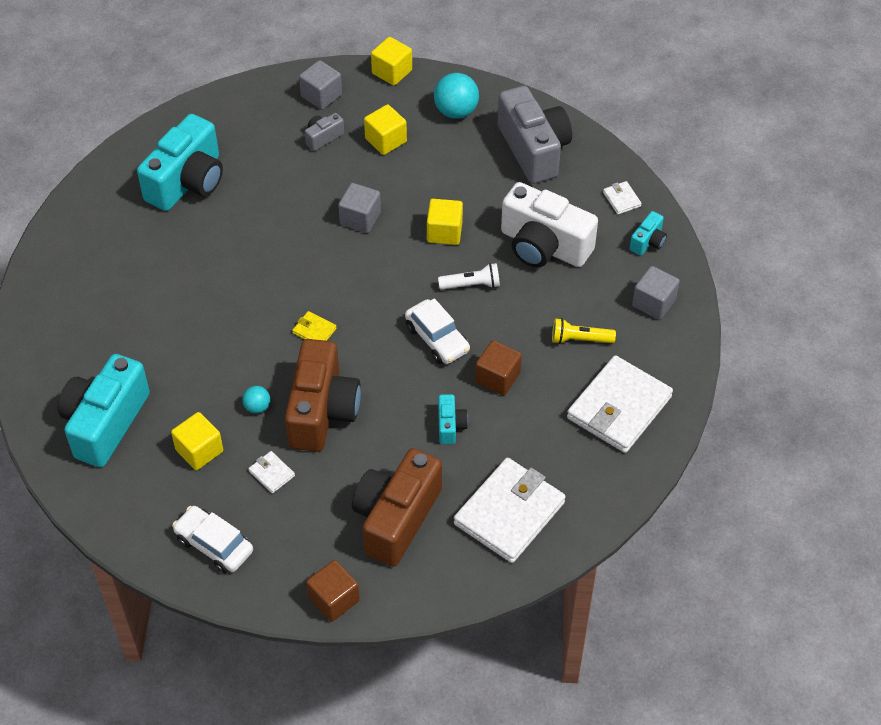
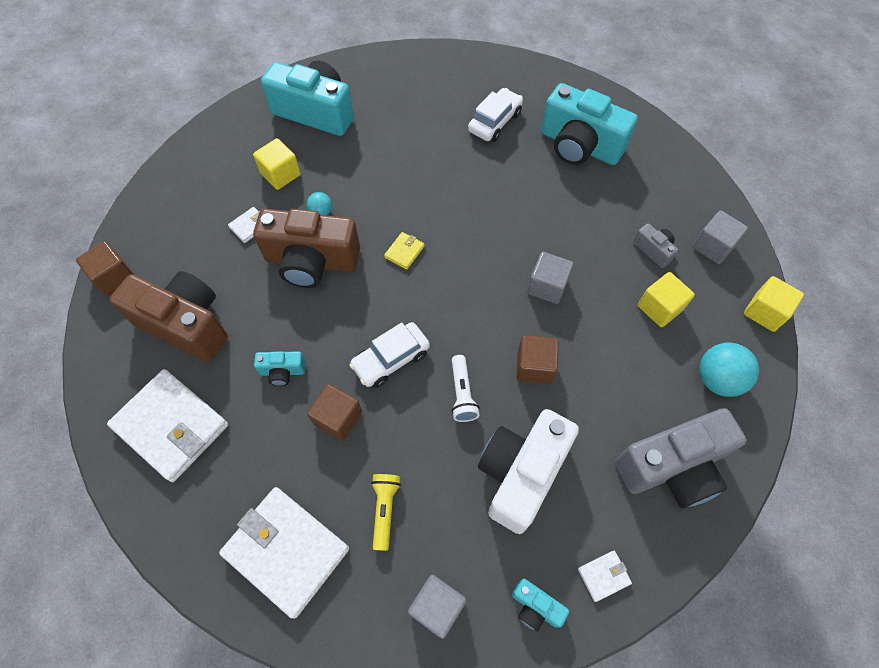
camera: 90 degrees right, 10 degrees up
white car [172,506,253,573] -> white car moved to [468,88,523,142]
yellow cube [427,199,463,245] -> brown cube [516,335,558,384]

